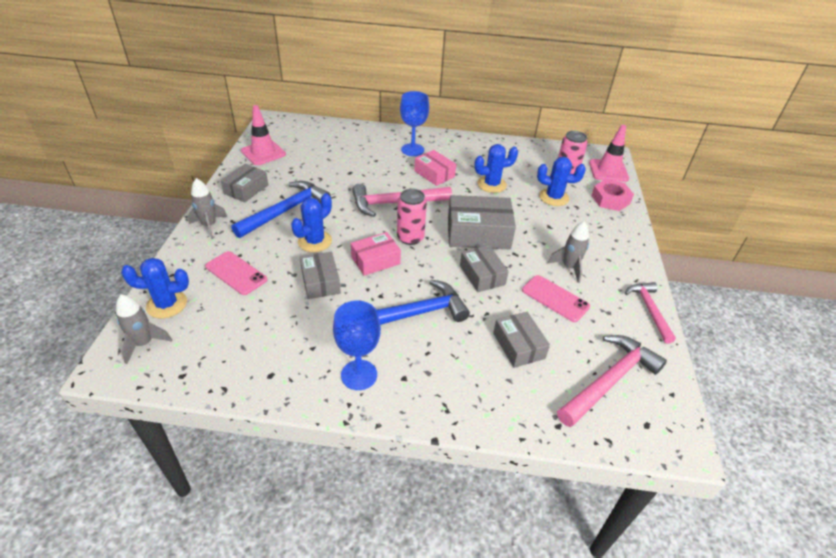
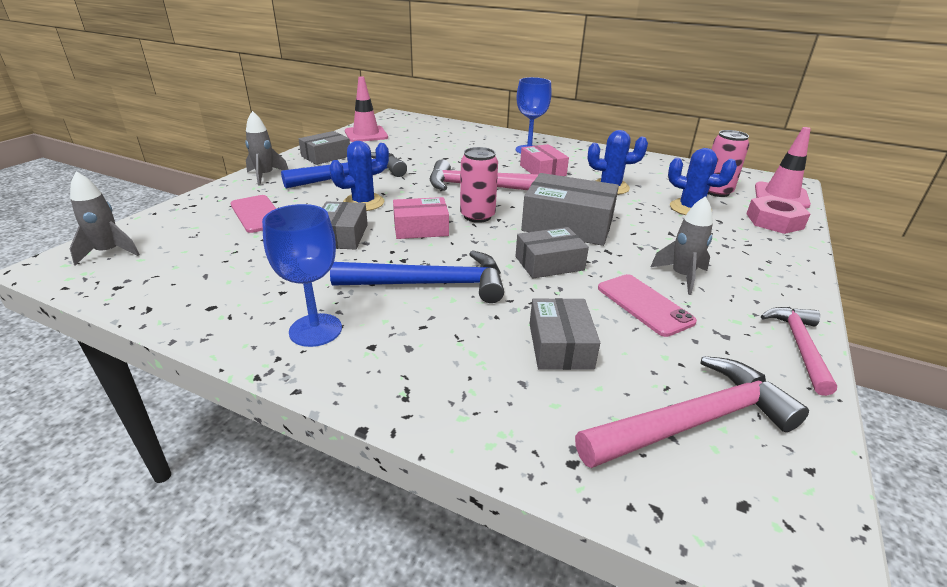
camera: 20 degrees right, 10 degrees down
blue cactus [121,258,189,318] -> none
grey box [460,245,509,292] -> grey box turned 75 degrees clockwise [515,227,589,279]

